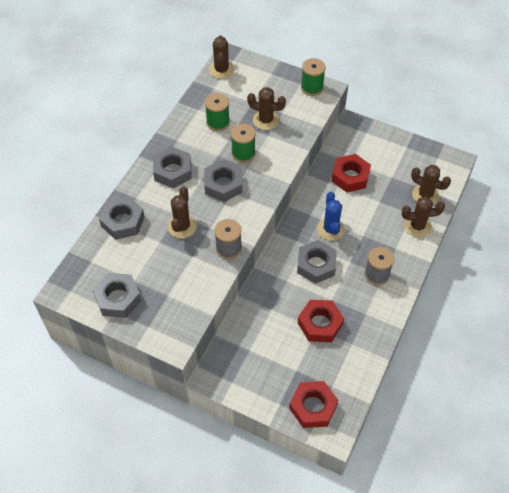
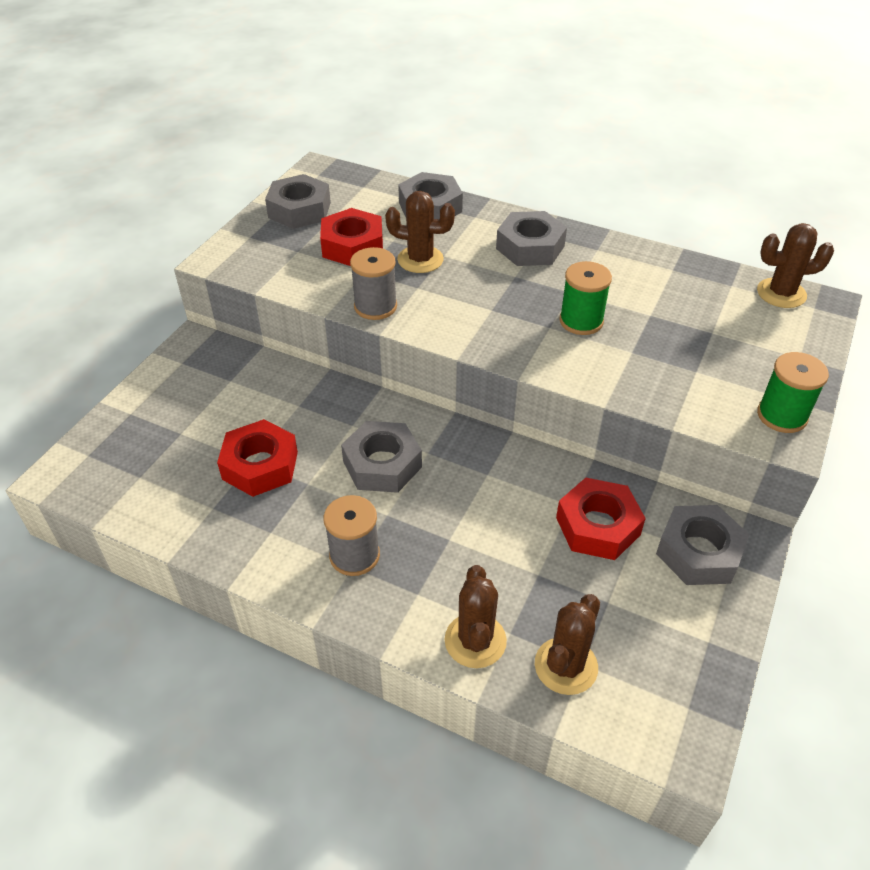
camera: 90 degrees right, 10 degrees down
grey nut [204,160,242,202] -> grey nut moved to [656,505,749,585]
green spool [205,93,230,131] -> none
brown cactus [247,87,286,130] -> none
red nut [289,381,338,428] -> red nut moved to [320,208,383,266]
blue cactus [317,192,345,240] -> none

